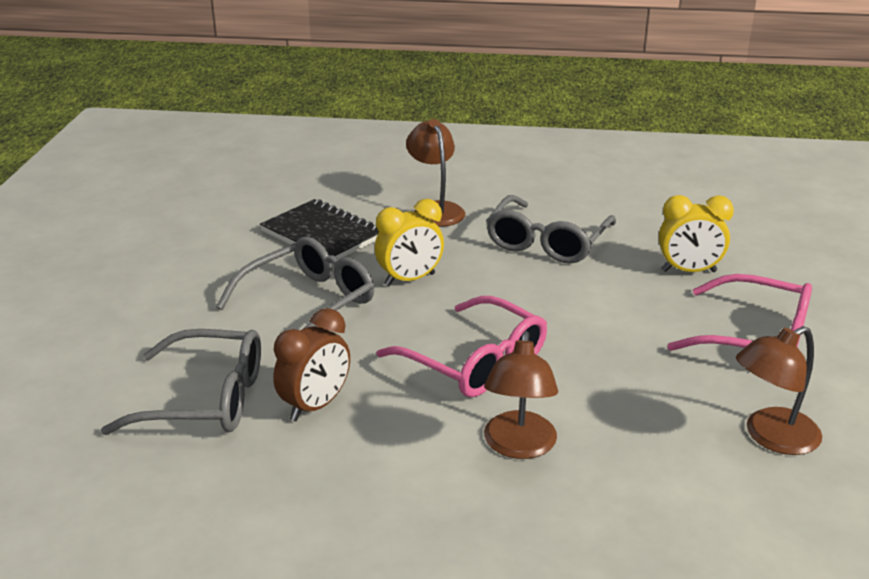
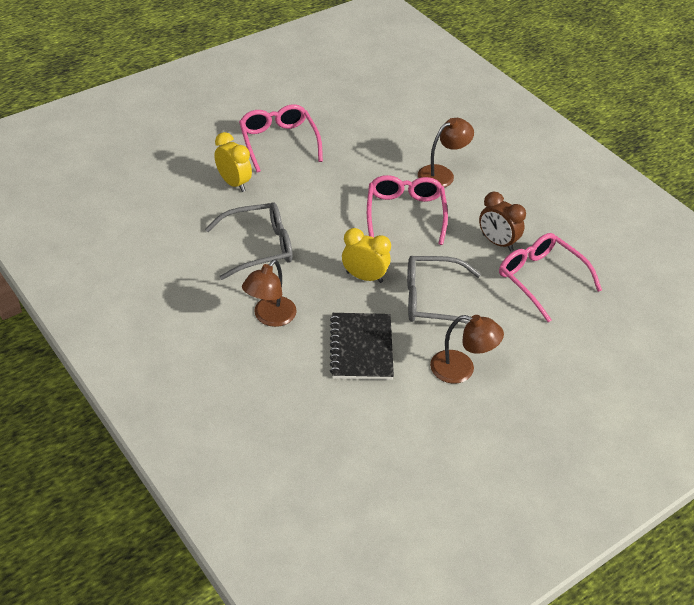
camera: 135 degrees left, 15 degrees up
grey glasses [101,329,261,435] -> pink glasses [499,233,602,322]
brown clock [273,308,350,421] -> brown clock turned 135 degrees counterclockwise [479,192,526,251]
brown lamp [736,326,822,455] -> brown lamp moved to [430,315,504,384]

